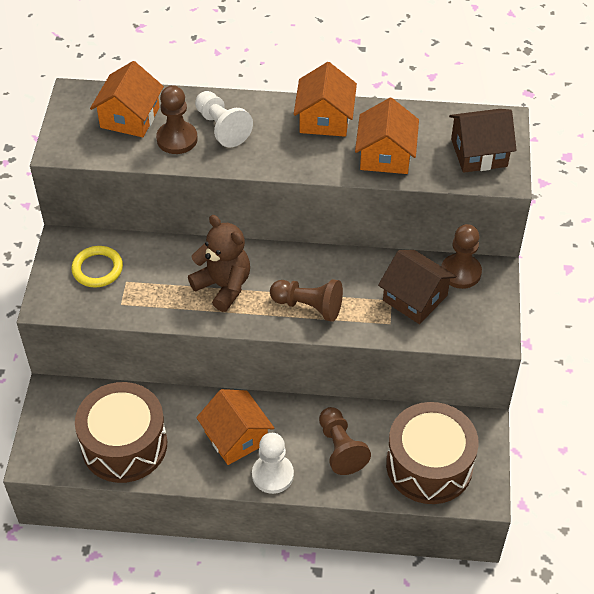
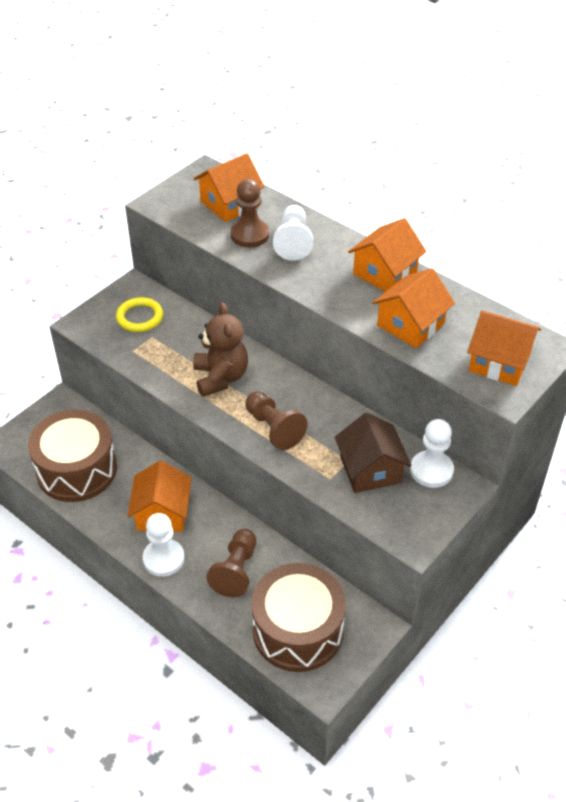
camera: 35 degrees right, 5 degrees down
brown pawn [441,224,482,289] -> white pawn [410,419,454,488]
brown house [449,109,517,173] -> orange house [467,310,541,386]

